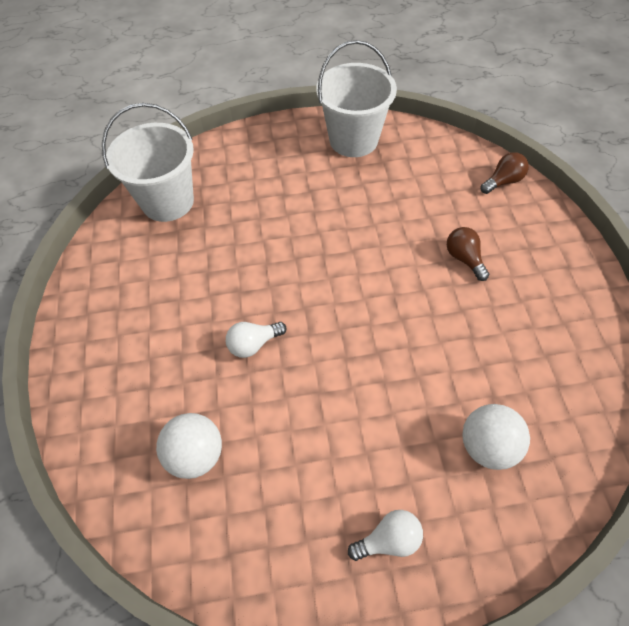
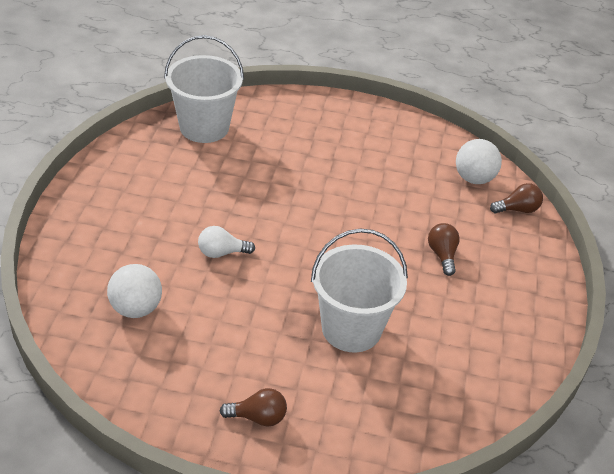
camera: 15 degrees right, 15 degrees down
white bucket [316,40,397,157] -> white bucket moved to [311,228,408,352]
white light bulb [348,510,423,561] -> brown light bulb [220,388,287,426]
white ball [462,404,530,470] -> white ball moved to [456,139,502,184]

